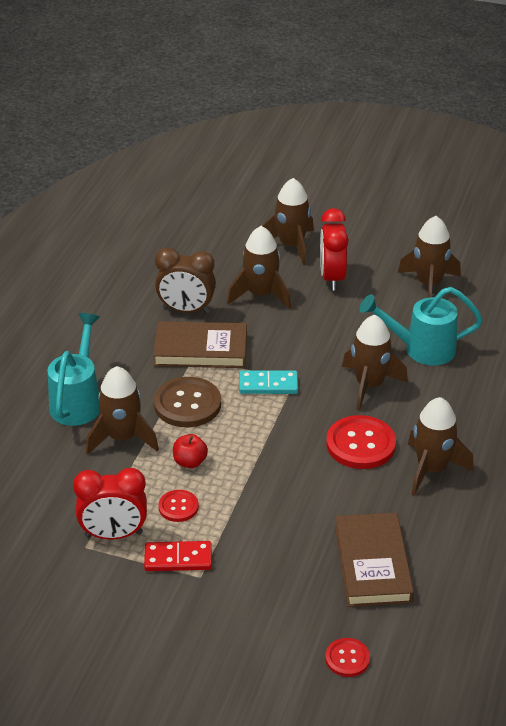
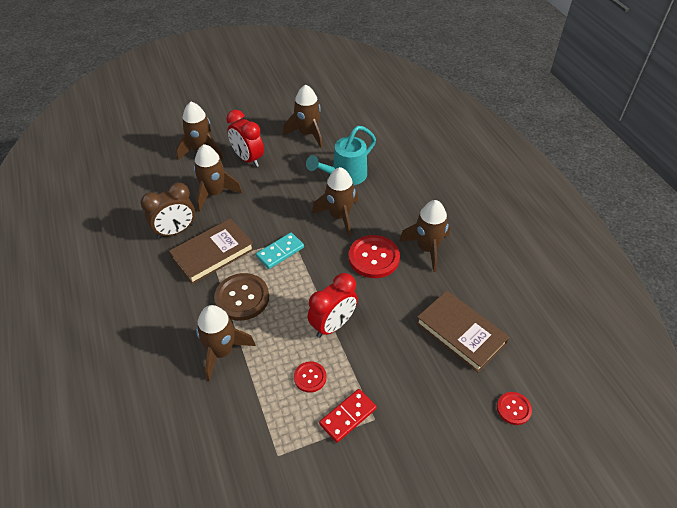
camera: 40 degrees left, 10 degrees up
turquoise watering can [48,313,100,426] -> none
red clock [73,468,147,539] -> red clock moved to [308,273,358,338]
red apple [173,434,208,468] -> none

